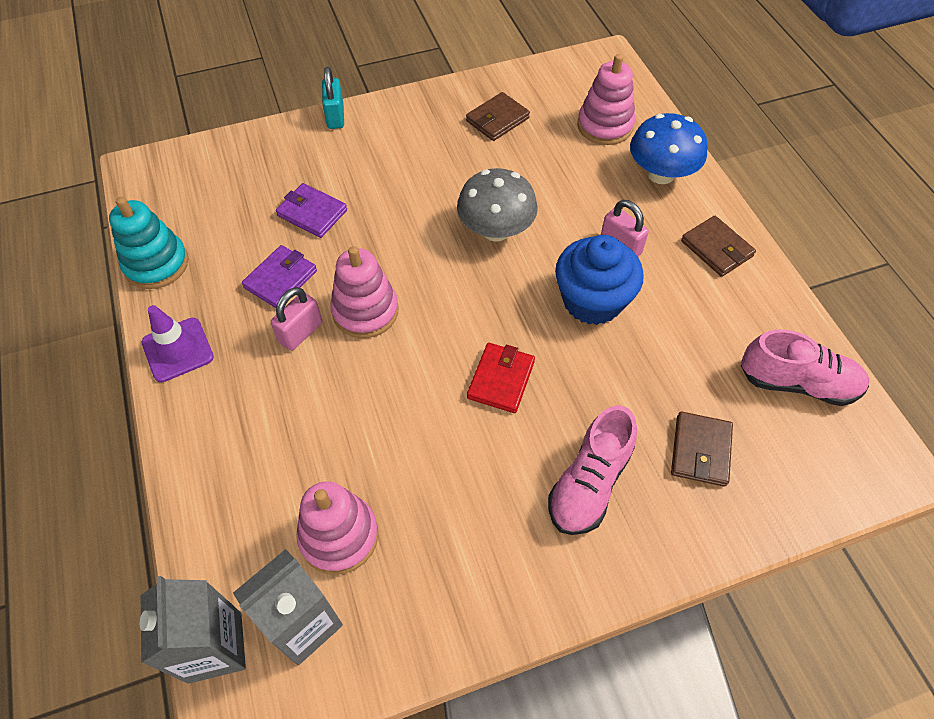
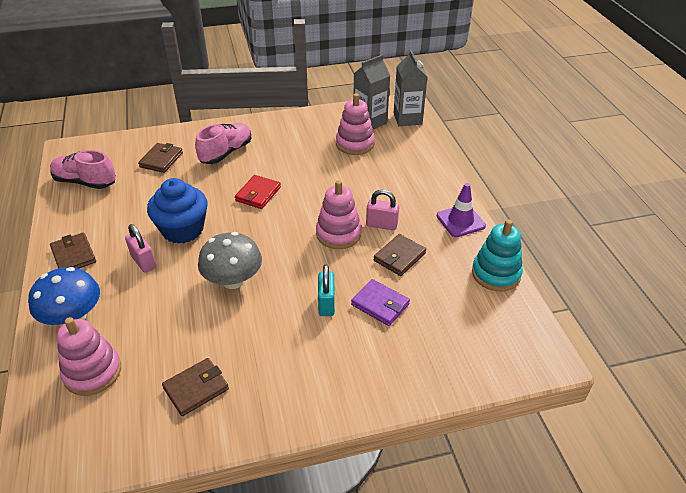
camera: 175 degrees left, 15 degrees down
purple wallet [242,245,317,308] -> brown wallet [374,234,426,276]
pink padlock [271,287,322,351] -> pink padlock turned 60 degrees clockwise [366,190,399,230]
turquoise padlock [322,67,344,129] -> turquoise padlock moved to [318,264,335,316]

